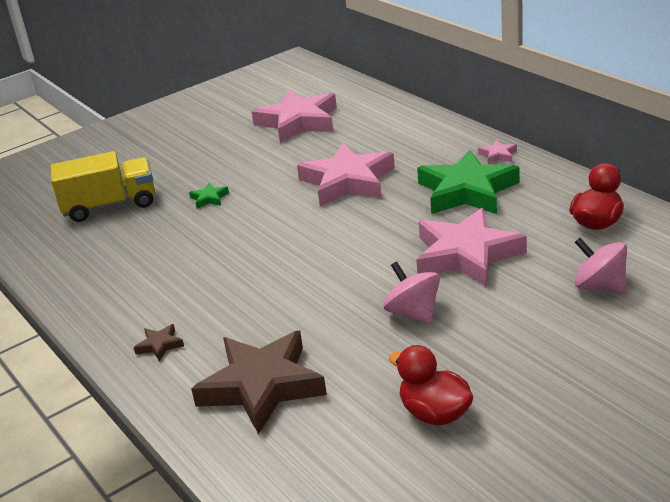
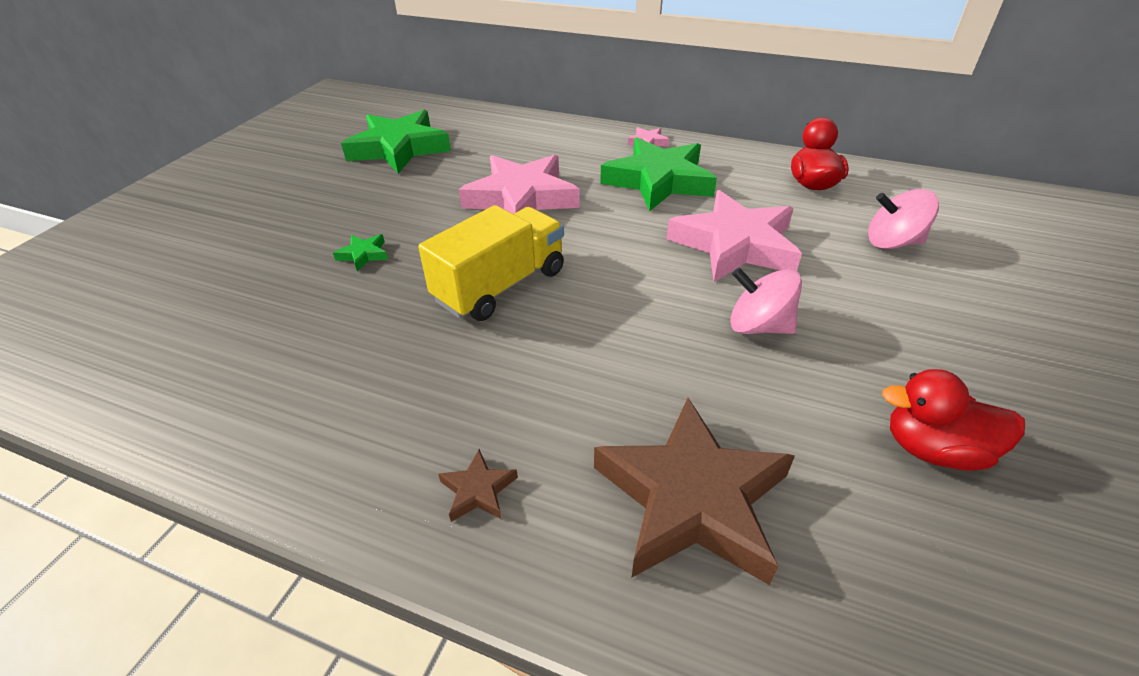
camera: 35 degrees left, 10 degrees up
yellow truck [51,151,155,222] -> yellow truck moved to [418,205,564,321]
pink star [251,90,337,143] -> green star [341,110,451,173]

